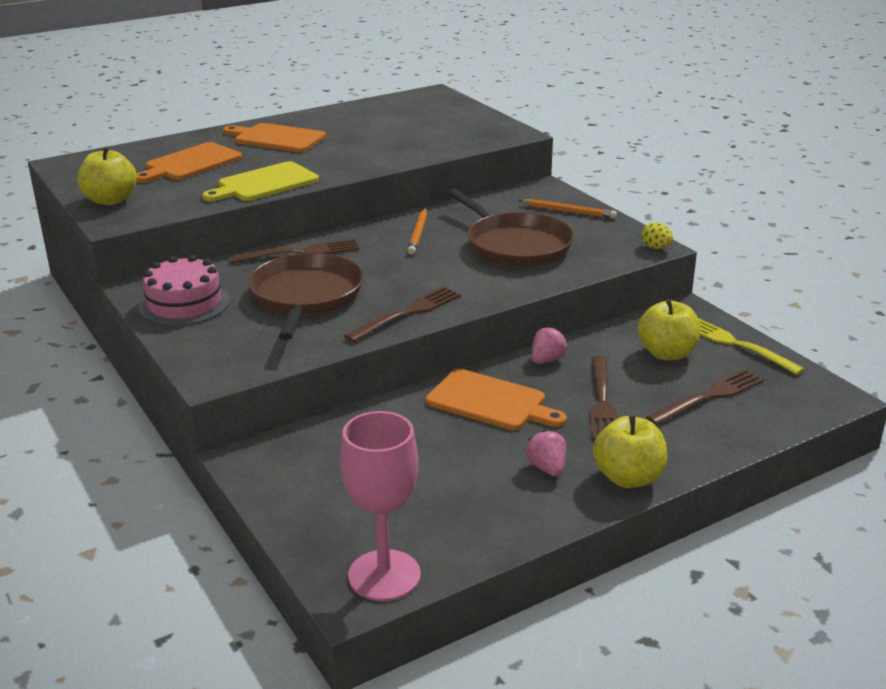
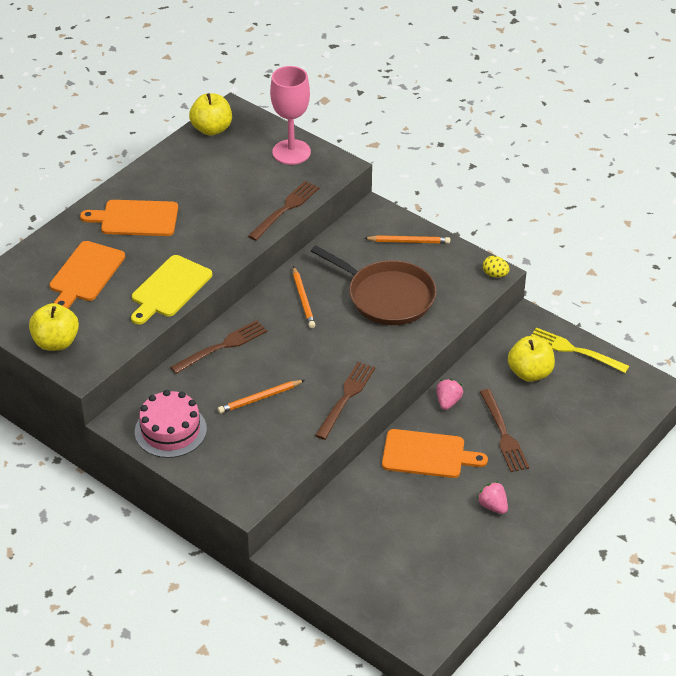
camera: 20 degrees left, 15 degrees up
brown pan [248,253,364,340] -> orange pencil [218,380,305,414]
pink goblet [340,411,421,601] -> pink goblet moved to [270,66,311,165]
yellow apple [593,415,667,488] -> yellow apple moved to [189,93,232,136]
brown fork [646,369,764,425] -> brown fork moved to [248,181,319,241]

